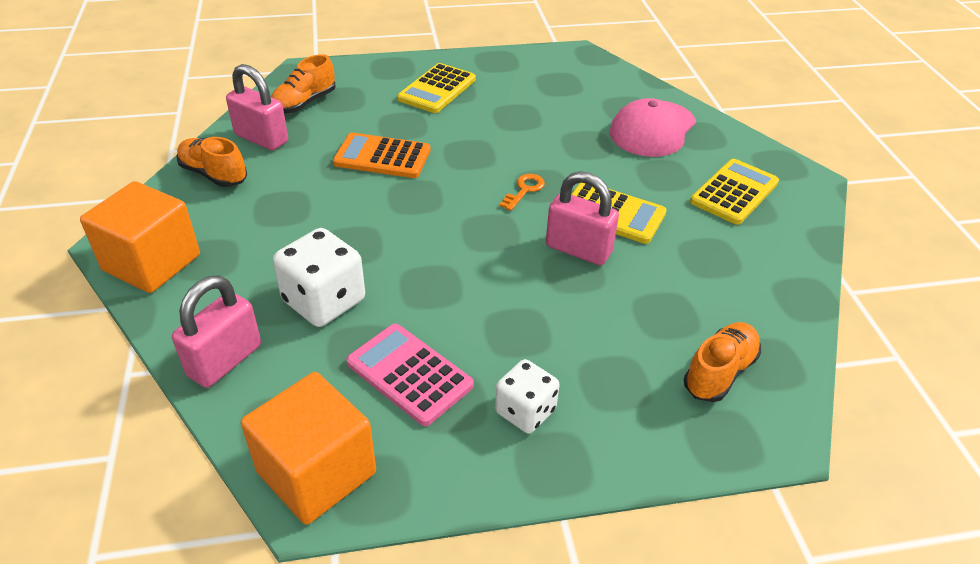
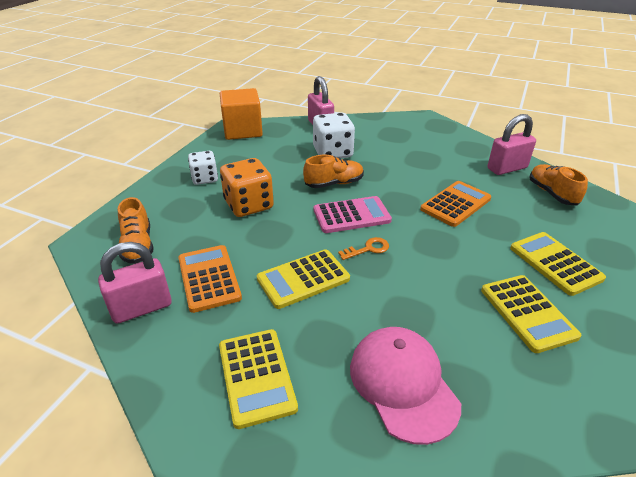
camera: 125 degrees right, 5 degrees down
orange cube [80,181,200,293] -> none
orange shoe [176,137,247,187] -> orange shoe moved to [303,155,364,188]
pink calculator [346,324,474,426] -> pink calculator moved to [314,196,392,233]
orange key [500,174,545,211] -> orange key turned 90 degrees counterclockwise [338,237,389,260]
pink padlock [546,171,619,265] -> pink padlock moved to [98,242,172,324]
none -> orange calculator [178,245,242,313]
none -> orange dice [220,158,274,217]
none -> yellow calculator [481,275,581,353]

